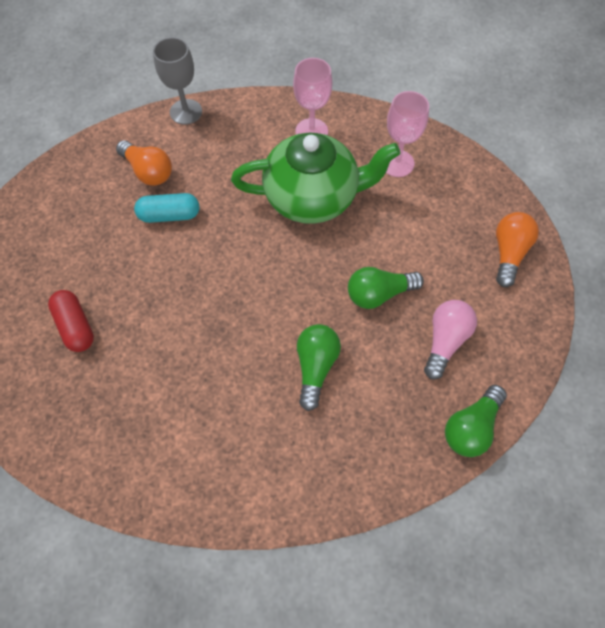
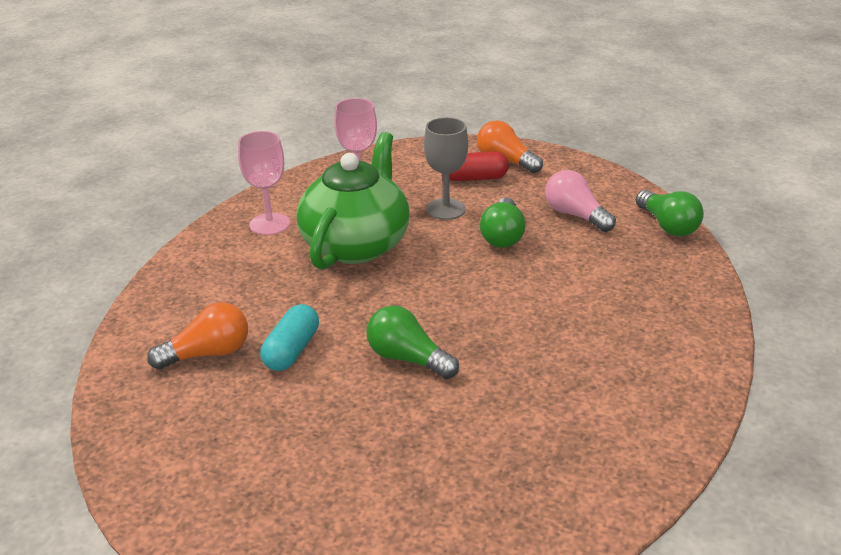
camera: 65 degrees left, 30 degrees down
red capsule [48,290,94,352] -> red capsule moved to [449,152,509,181]
grey goblet [153,37,202,125] -> grey goblet moved to [424,117,468,220]
green light bulb [297,324,341,411] -> green light bulb moved to [367,306,459,379]

